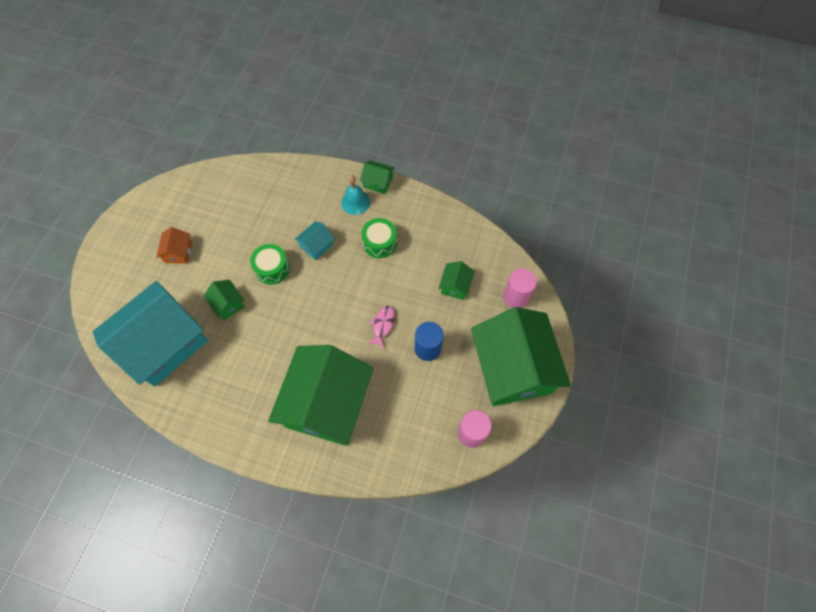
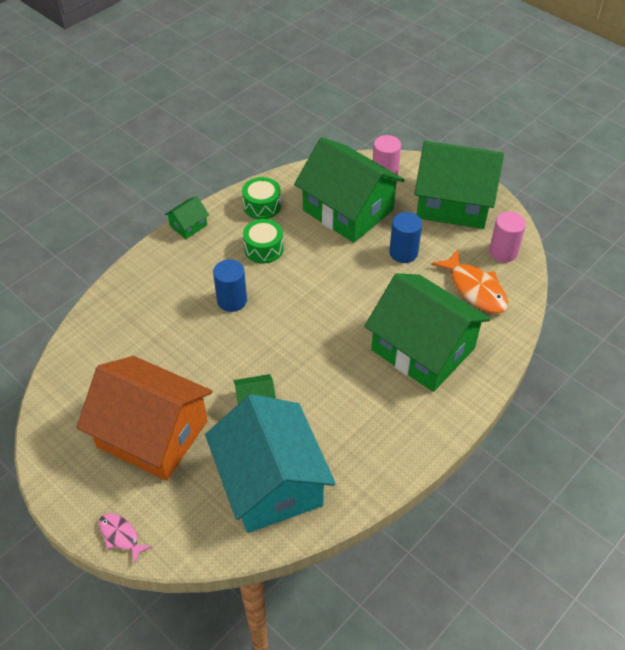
camera: 65 degrees left, 15 degrees down
orange house [156,227,192,264] -> orange house [77,356,212,481], size x2.46
green drum [250,244,290,285] -> green drum moved to [242,177,281,219]
turquoise house [295,222,335,260] -> blue cylinder [213,259,247,312]
turquoise bell [341,175,370,215] -> none
pink fish [368,306,395,349] -> pink fish moved to [99,513,152,563]
green house [439,261,475,300] -> green house [294,137,405,243], size x2.46
none -> orange fish [431,249,508,314]

